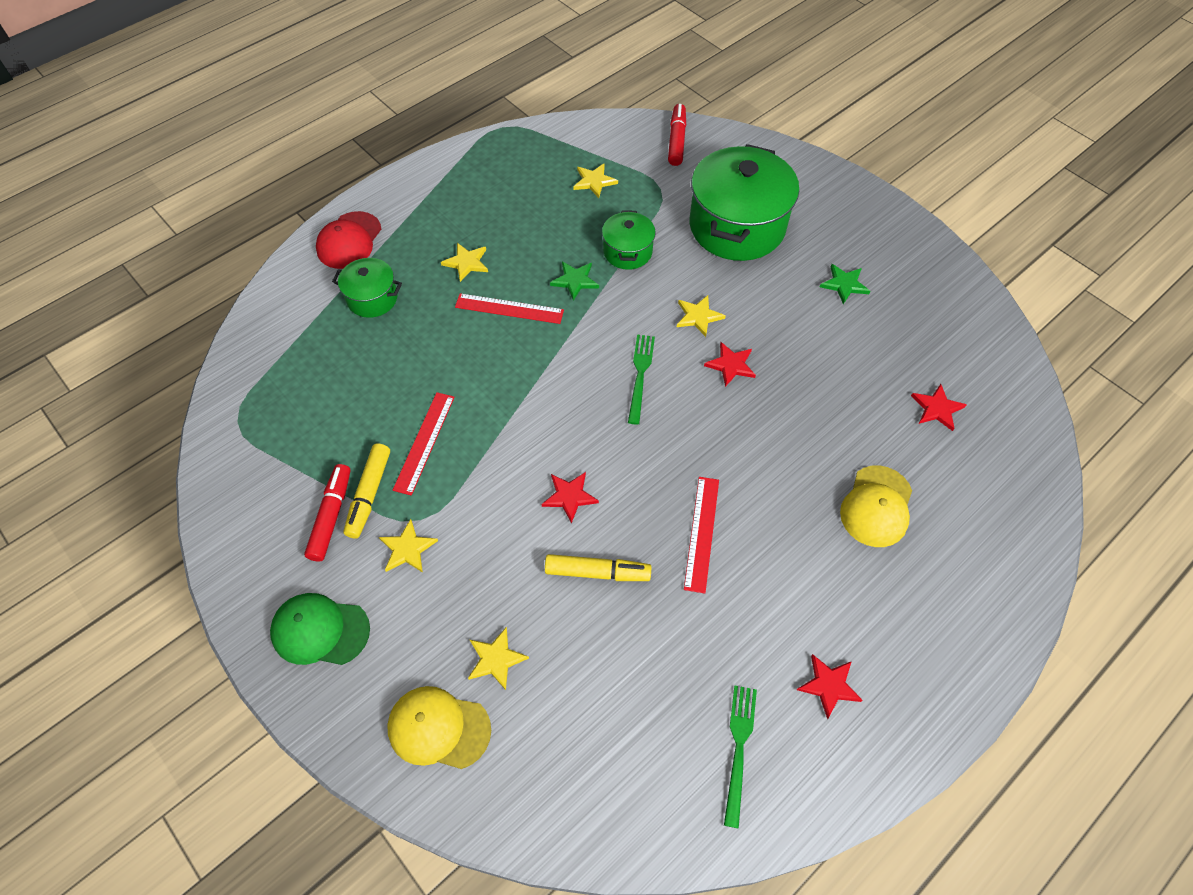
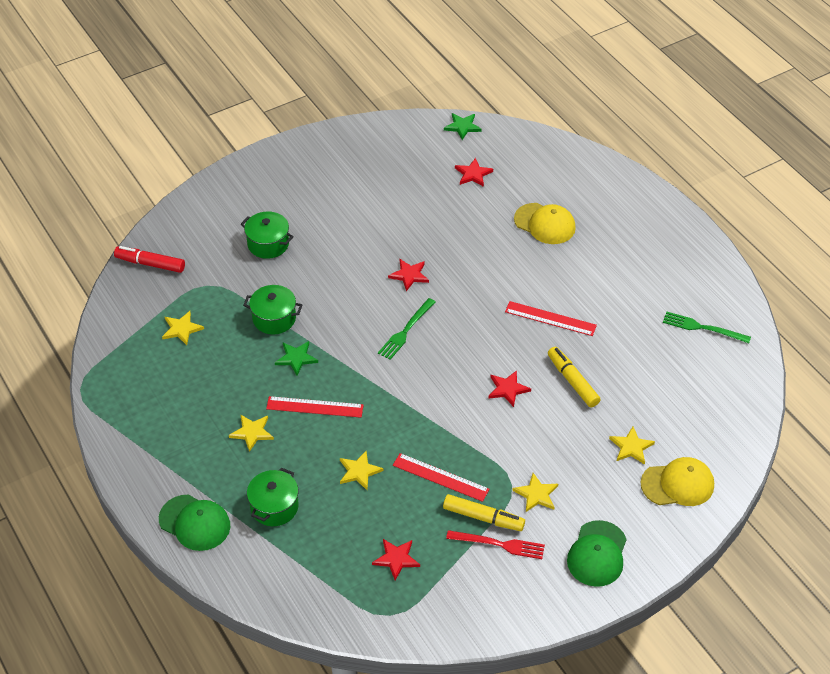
camera: 80 degrees left, 10 degrees down
red marker [304,464,350,562] -> red fork [446,530,545,559]
red cap [316,211,381,269] -> green cap [159,494,230,551]
yellow cap [387,686,491,769] -> yellow cap turned 120 degrees counterclockwise [641,457,714,506]
red ruler [455,293,564,324] -> red ruler turned 75 degrees clockwise [266,396,363,418]
yellow marker [545,554,651,581] -> yellow marker turned 45 degrees counterclockwise [548,347,600,407]
green fork [628,335,655,425] -> green fork turned 75 degrees counterclockwise [378,298,435,360]
yellow star [677,295,726,337] -> yellow star moved to [340,451,384,490]
green pot [690,144,799,261] -> green pot [241,211,294,259], size x0.50
red star [797,654,863,719] -> red star moved to [372,539,420,580]
green star [820,264,870,304] -> green star moved to [444,113,482,140]

